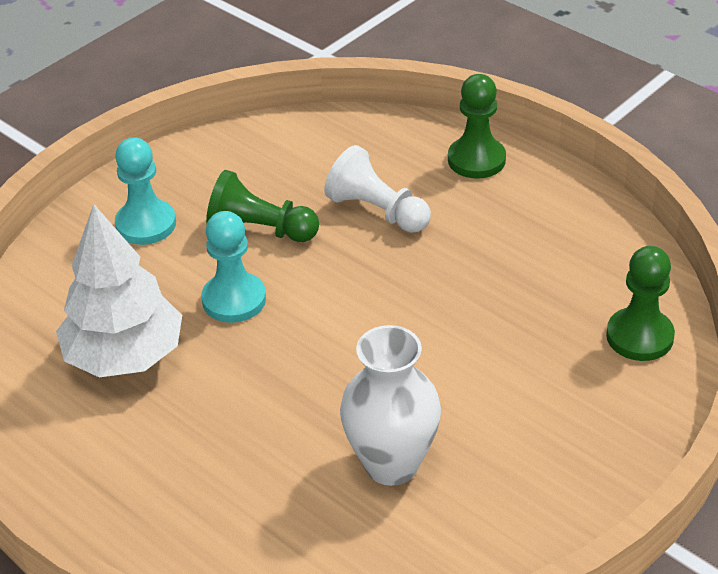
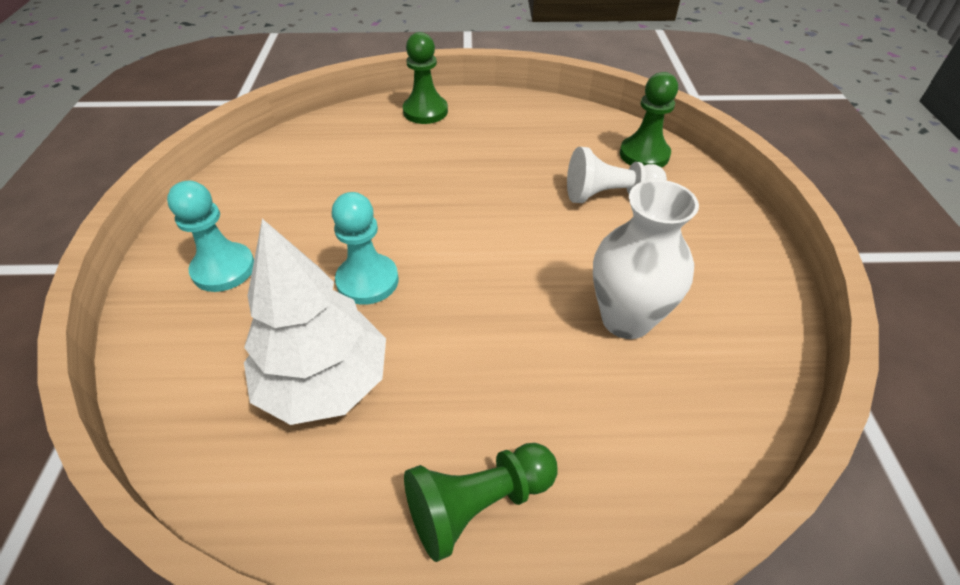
camera: 45 degrees left, 5 degrees up
green pawn [206,170,319,242] -> green pawn moved to [404,443,558,562]
white pawn [324,145,431,233] -> white pawn moved to [567,147,667,203]

